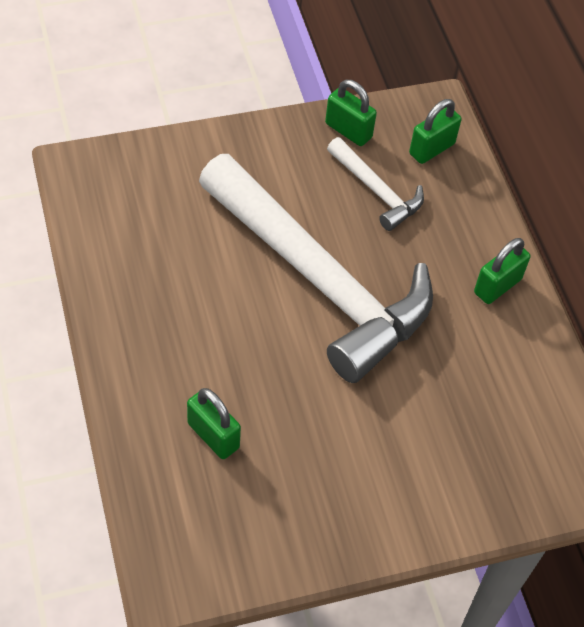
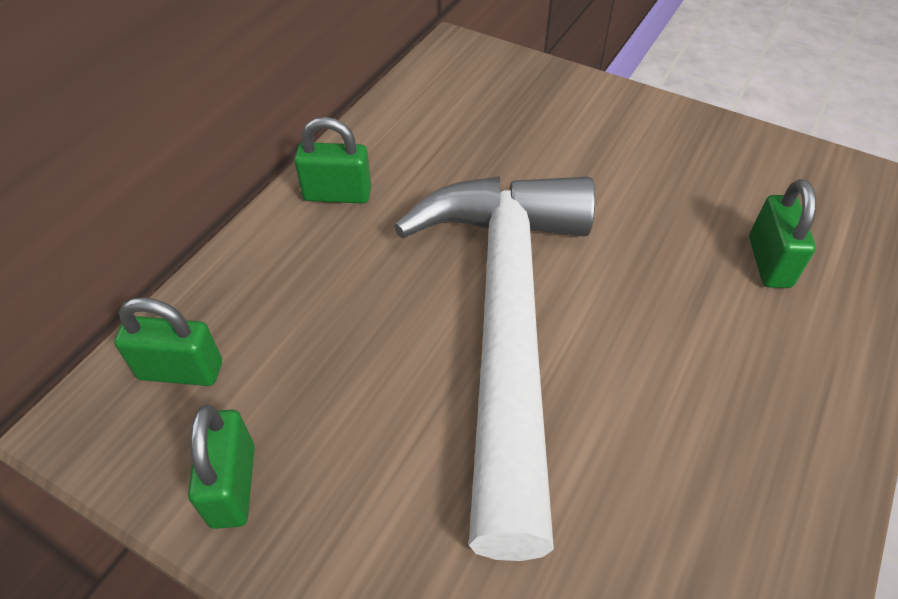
camera: 130 degrees left, 5 degrees down
white hammer [327,137,424,231] -> none

